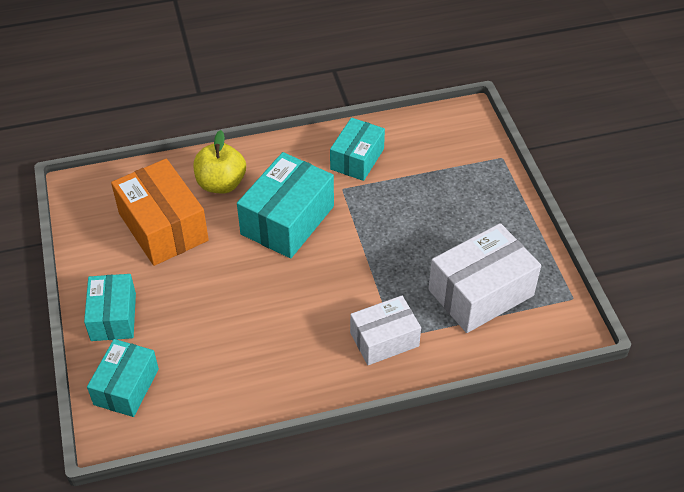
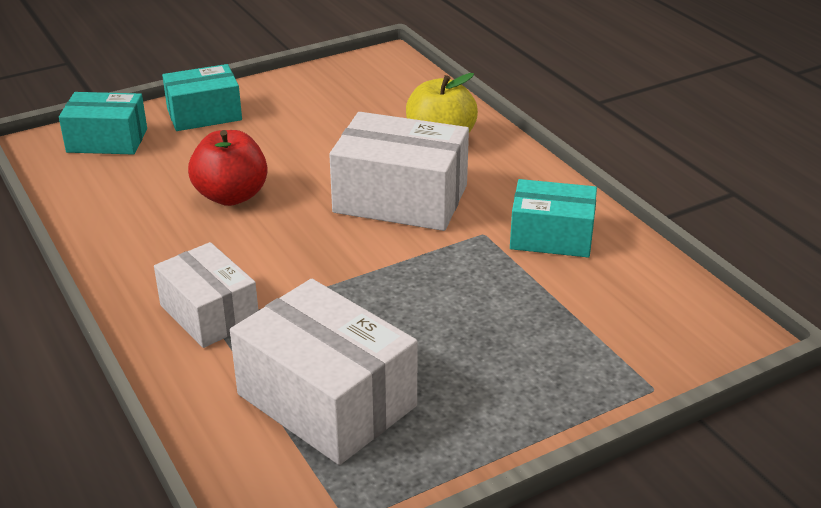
camera: 75 degrees right, 15 degrees down
orange box [111,159,209,266] -> none
turquoise box [237,152,334,258] -> white box [329,112,469,231]
none -> red apple [188,130,268,206]

